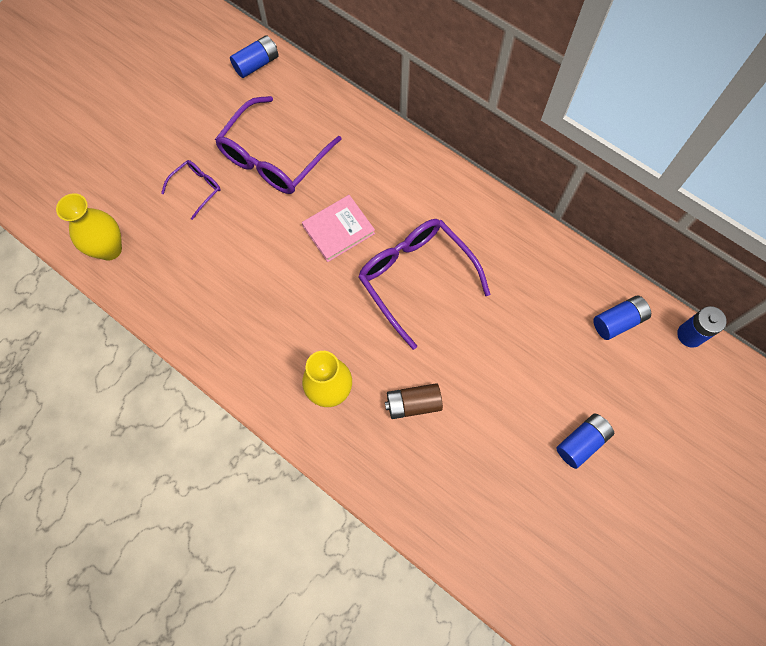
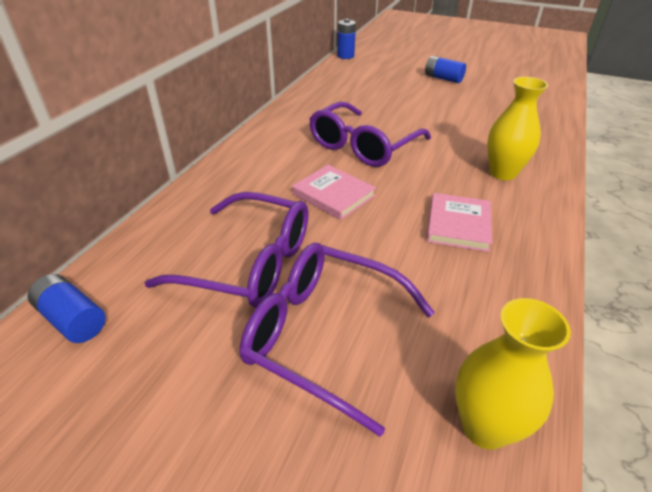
camera: 105 degrees left, 30 degrees down
purple glasses [161,160,221,220] -> purple glasses [240,243,435,437], size x2.05
brown battery [385,383,443,419] -> none
blue battery [593,295,651,340] -> none
none -> pink book [426,193,492,252]

